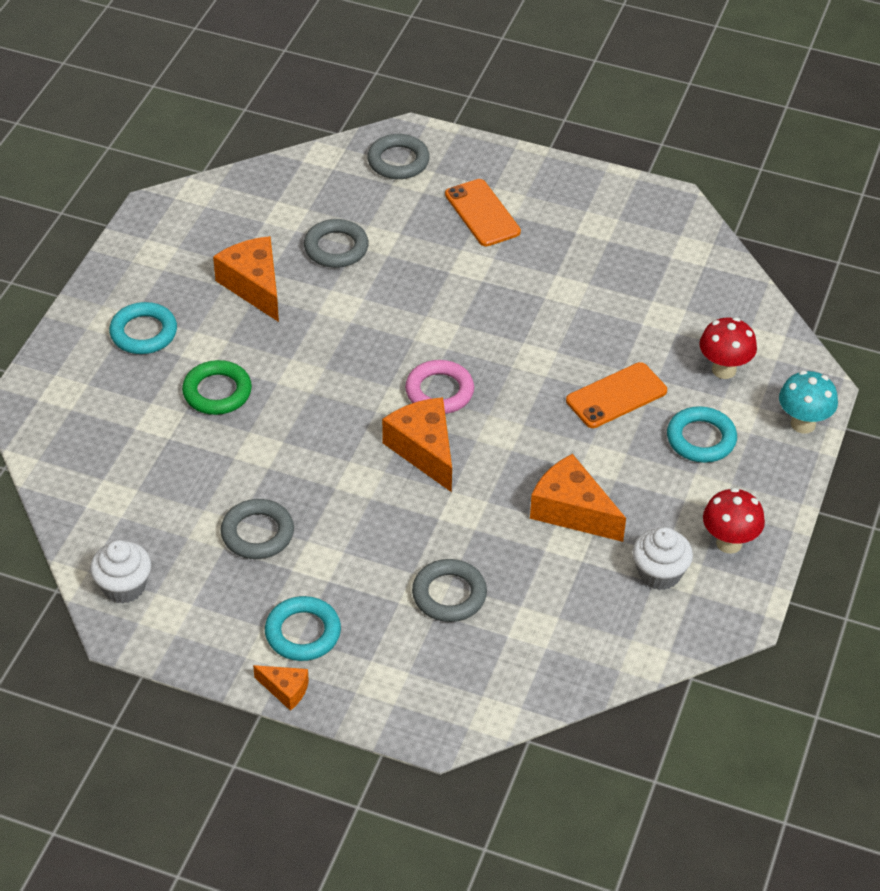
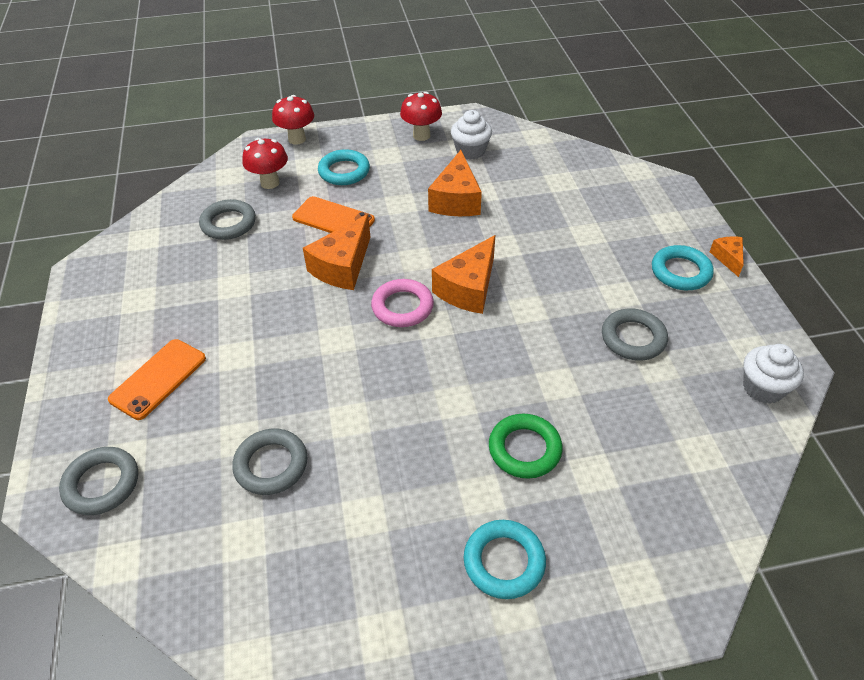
camera: 120 degrees left, 0 degrees up
orange cheese [213,236,279,322] -> orange cheese moved to [303,214,370,290]
grey ring [412,559,487,622] -> grey ring moved to [199,199,256,240]
turquoise mushroom [779,371,838,434] -> red mushroom [272,95,314,145]

